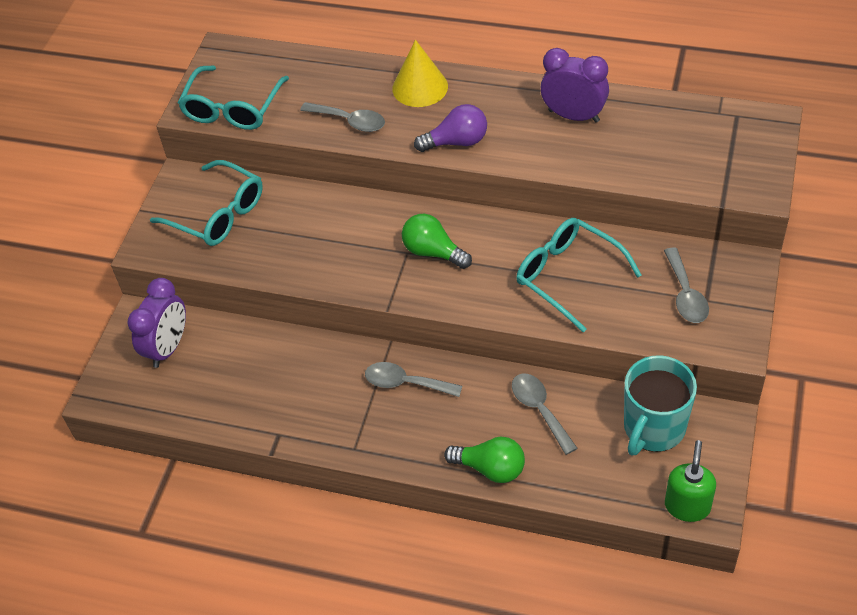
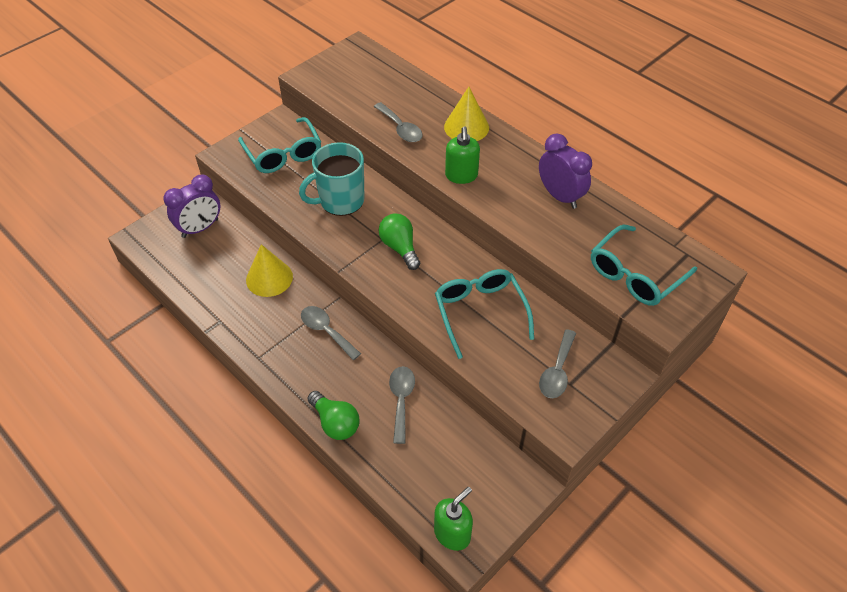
camera: 25 degrees right, 0 degrees up
turquoise glasses [178,65,289,130] -> turquoise glasses moved to [591,225,697,306]
purple light bulb [414,104,487,152] -> green soap dispenser [445,126,480,184]
turquoise mug [624,355,697,455] -> turquoise mug moved to [299,142,364,216]
none -> yellow cone [246,244,293,297]

